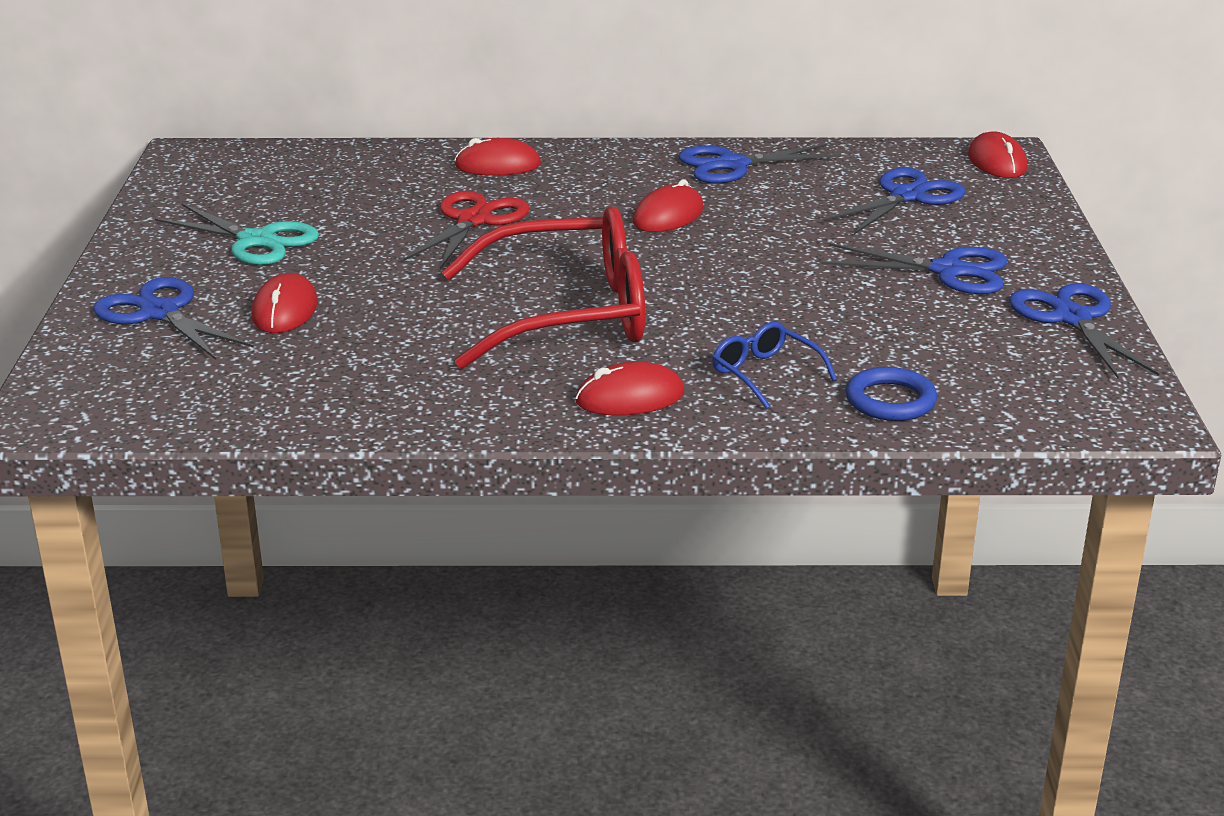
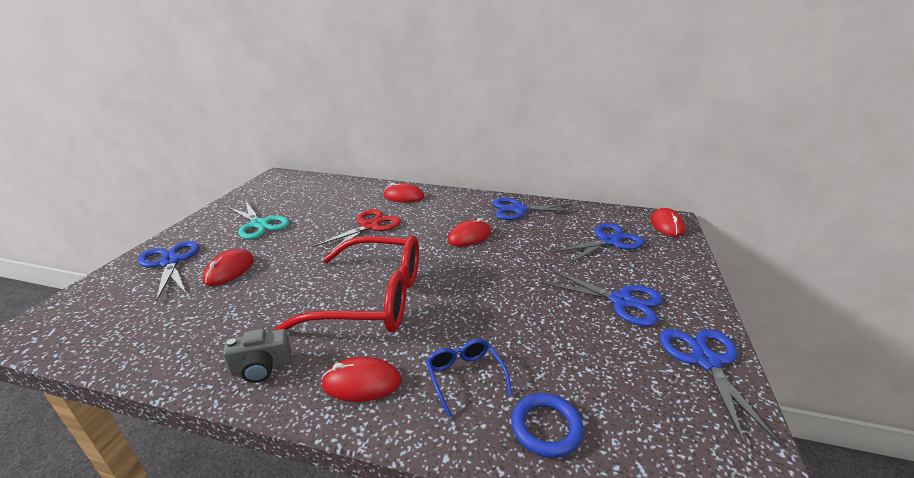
camera: 15 degrees right, 0 degrees up
none -> grey camera [223,329,292,383]

